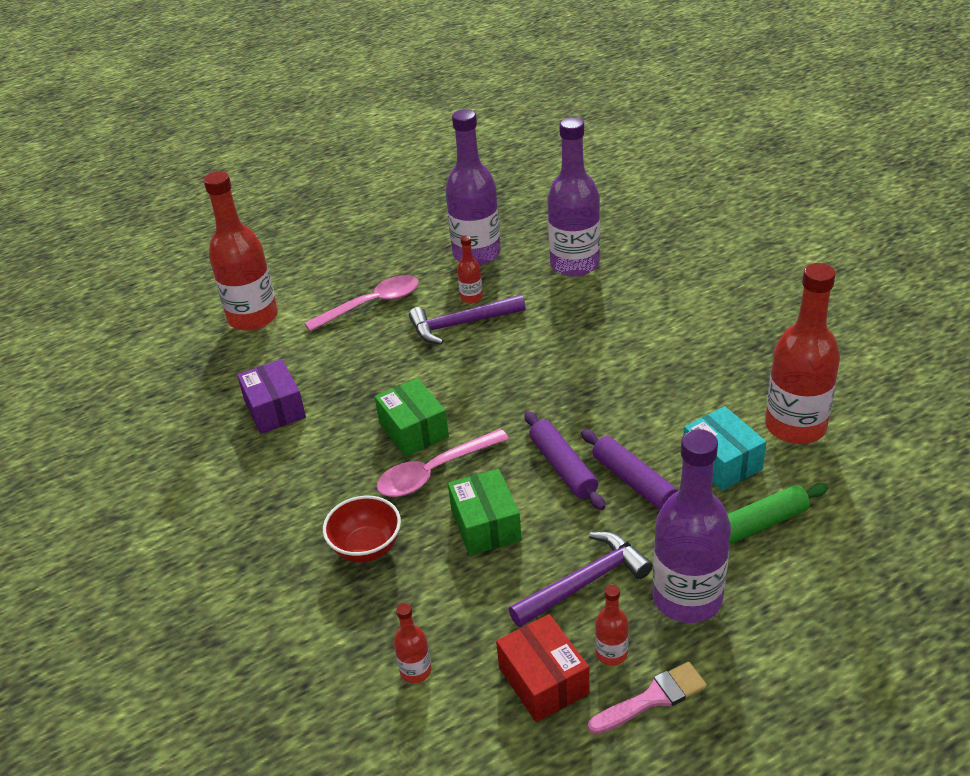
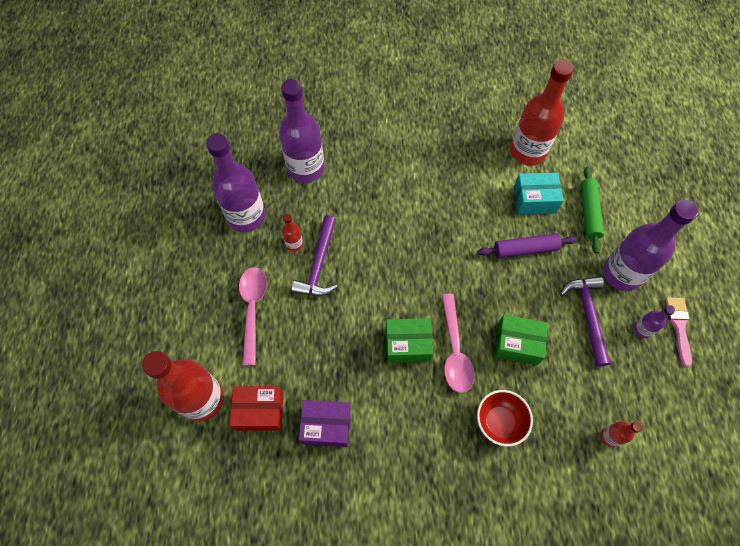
camera: 65 degrees left, 25 degrees up
red box [496,614,590,722] -> red box moved to [229,386,283,431]
purple rolling pin [524,411,605,510] -> none
red bottle [595,584,629,666] -> purple bottle [634,305,675,338]

